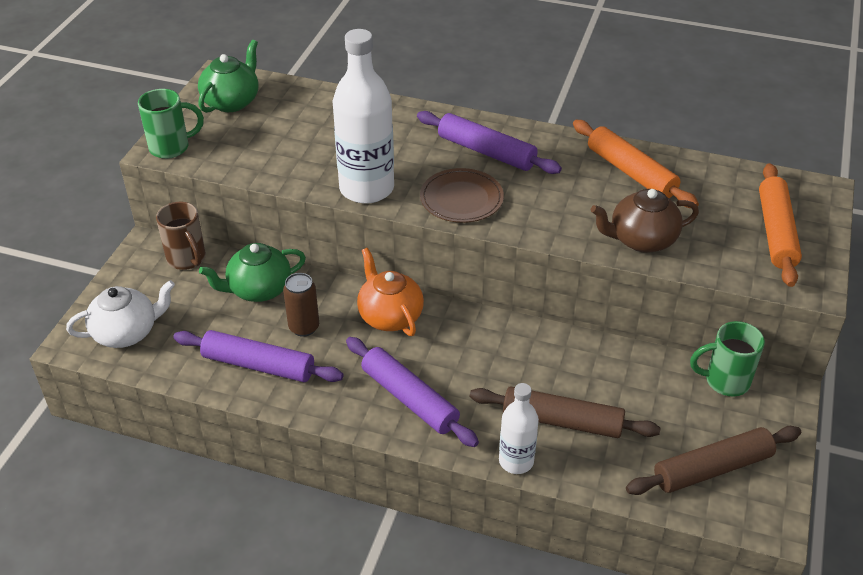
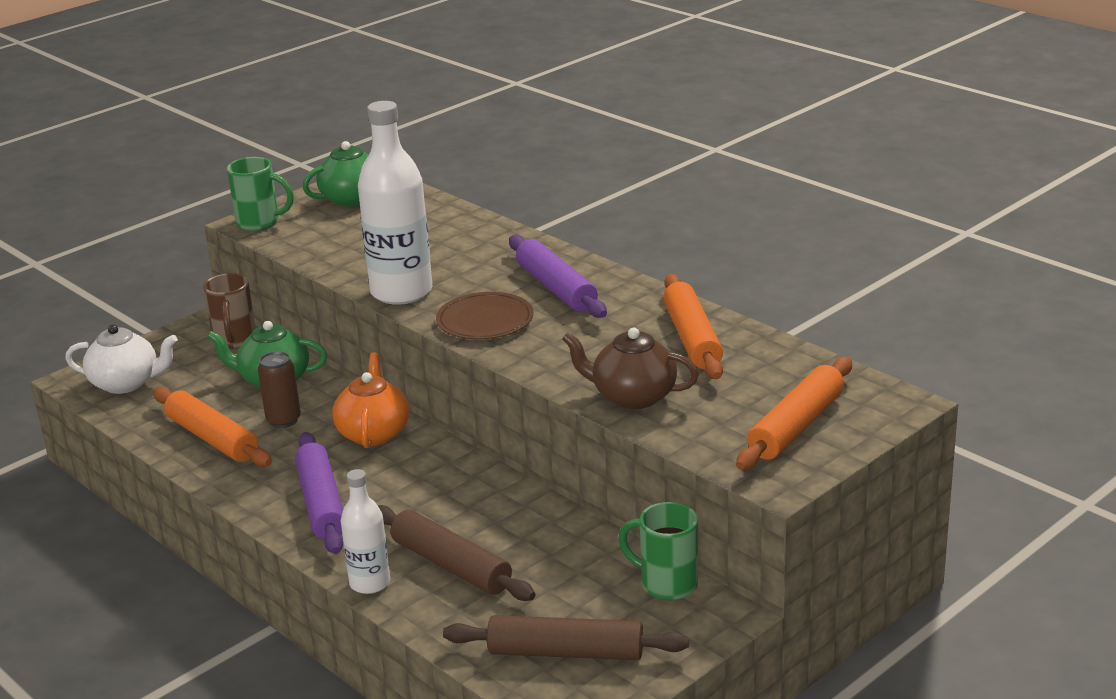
camera: 30 degrees right, 15 degrees down
purple rolling pin [173,330,344,382] -> orange rolling pin [153,387,272,467]

